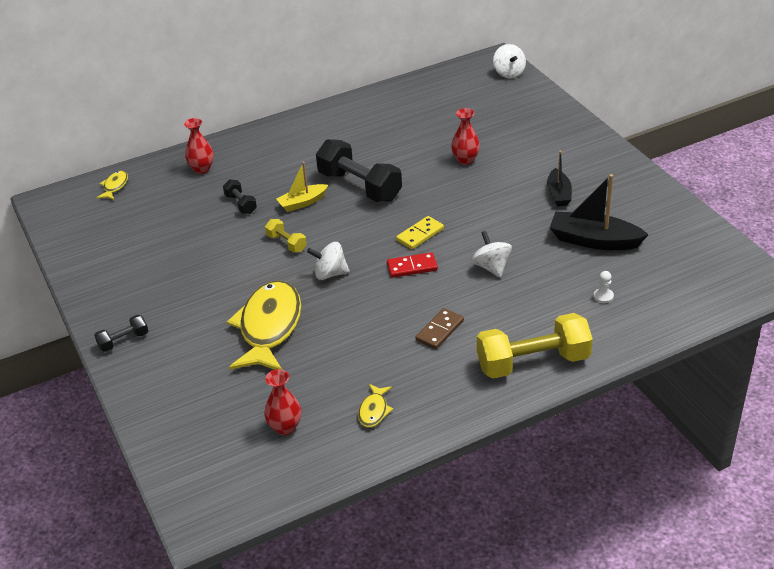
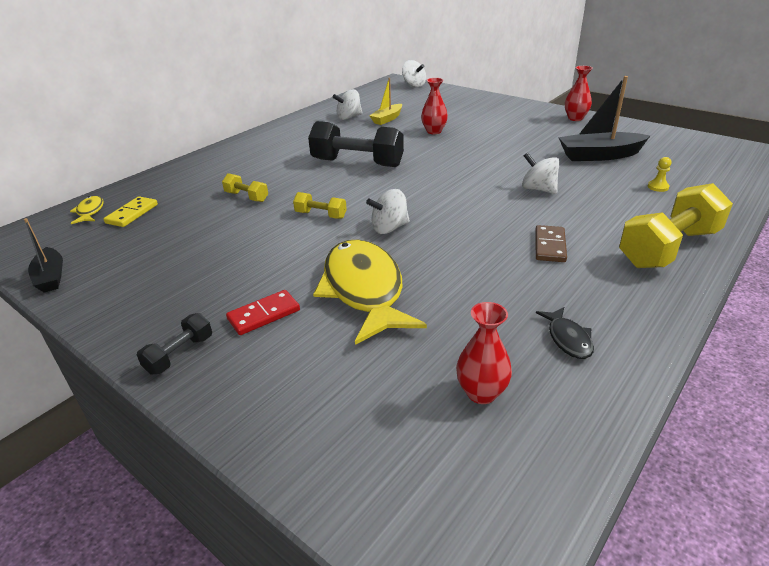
camera: 25 degrees left, 5 degrees down
red vase [184,118,214,174] -> red vase moved to [565,66,593,121]
black dumbbell [223,179,257,214] -> yellow dumbbell [222,173,268,202]
yellow boat [276,162,328,212] -> yellow boat moved to [370,78,402,125]
yellow fish [358,384,393,428] -> black fish [536,307,594,359]
red domino [387,252,438,278] -> red domino moved to [226,290,300,335]
yellow domino [396,216,444,249] -> yellow domino moved to [104,197,158,227]
black boat [547,151,572,206] -> black boat moved to [24,218,63,292]
white pawn [593,271,614,303] -> yellow pawn [648,157,671,192]
none -> white spinning top [333,89,363,120]

